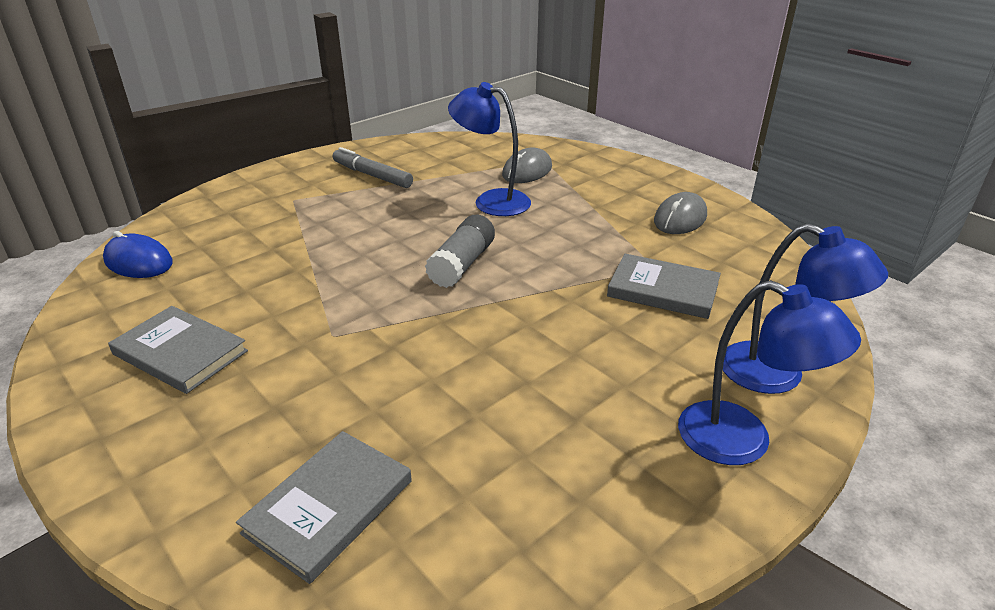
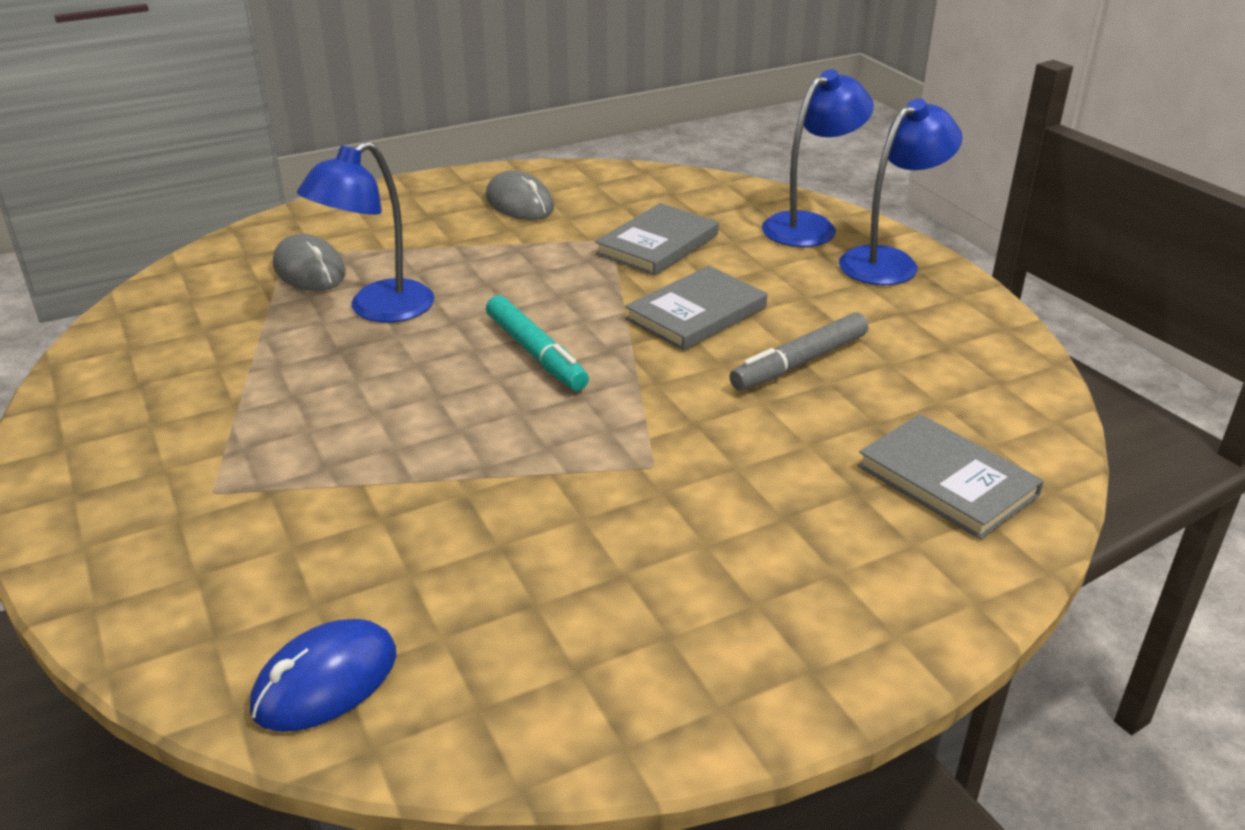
camera: 75 degrees left, 0 degrees up
grey book [108,306,248,394] -> grey book moved to [625,266,767,351]
grey marker [333,147,413,188] -> grey marker moved to [730,312,868,391]
grey glue stick [425,215,495,288] -> turquoise marker [486,295,589,391]

